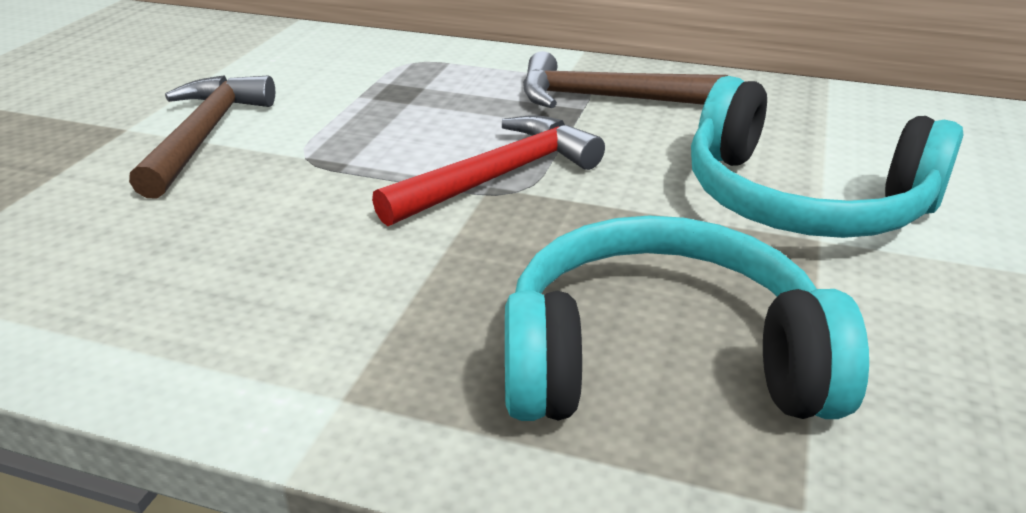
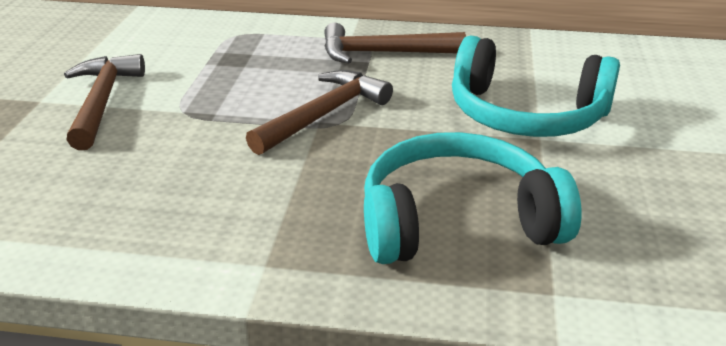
camera: 10 degrees left, 0 degrees up
red hammer [372,115,605,226] -> brown hammer [246,70,393,155]

